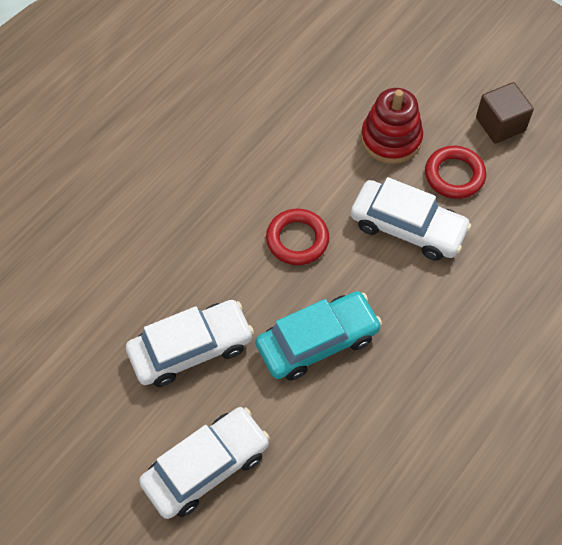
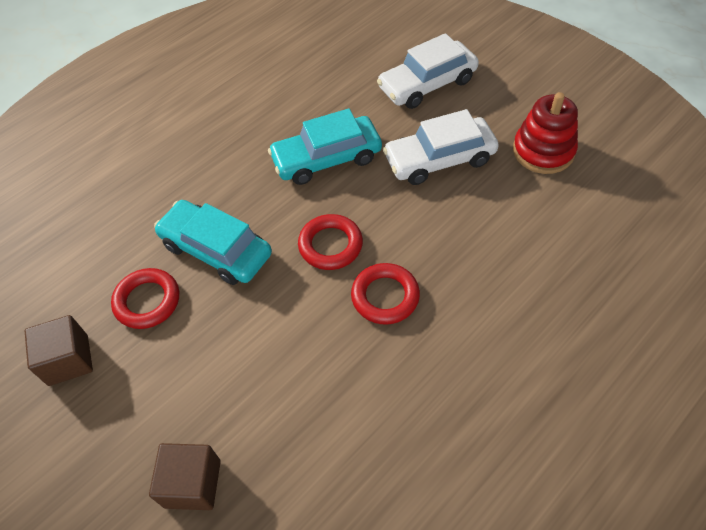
camera: 170 degrees left, 5 degrees down
white car [351,177,471,261] -> turquoise car [154,200,272,285]
red stacking toy [361,88,423,164] -> red stacking toy moved to [513,92,578,174]
none -> brown cube [149,443,221,510]
none -> red ring [351,263,420,325]

